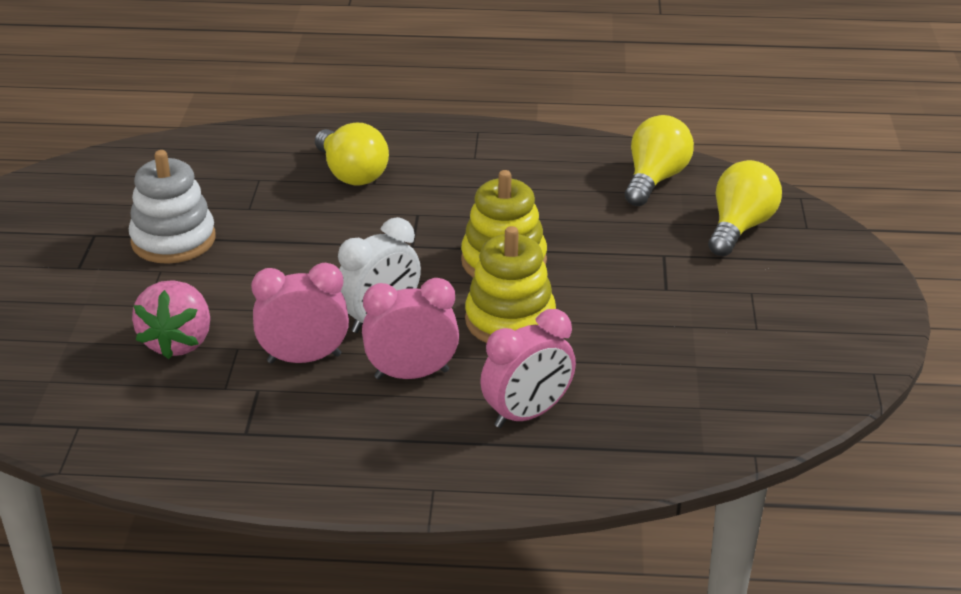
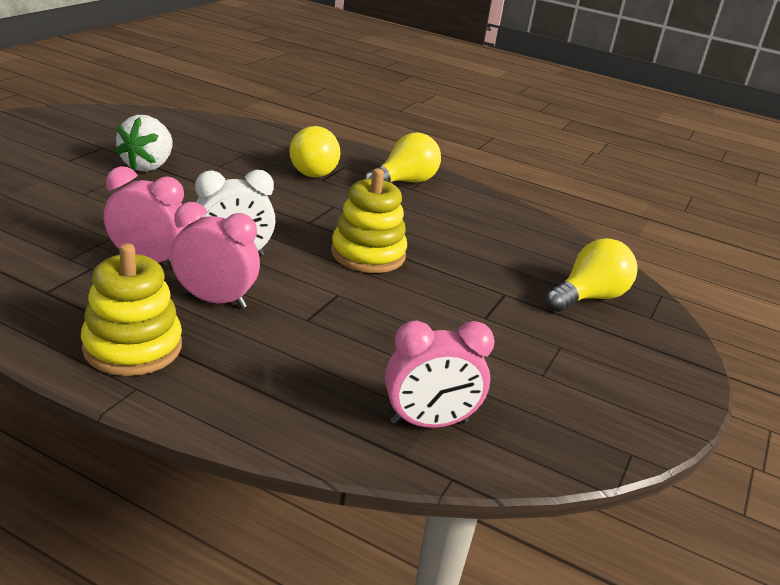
camera: 20 degrees right, 5 degrees down
white stacking toy [129,150,216,264] -> white strawberry [115,115,173,172]
pink strawberry [132,280,210,359] -> none
yellow stacking toy [465,226,556,343] -> yellow stacking toy moved to [81,243,182,376]
pink clock [480,309,576,428] -> pink clock moved to [385,321,495,428]
yellow light bulb [625,115,694,206] -> yellow light bulb moved to [365,133,441,183]

